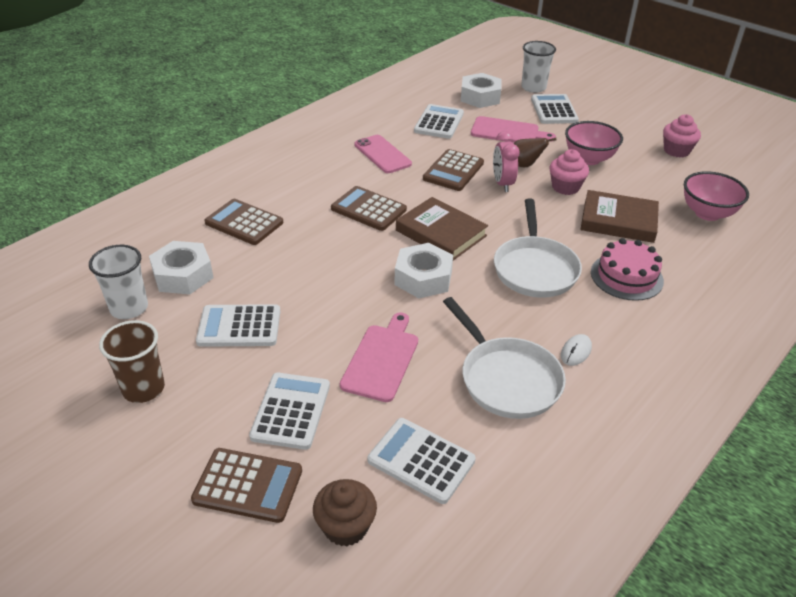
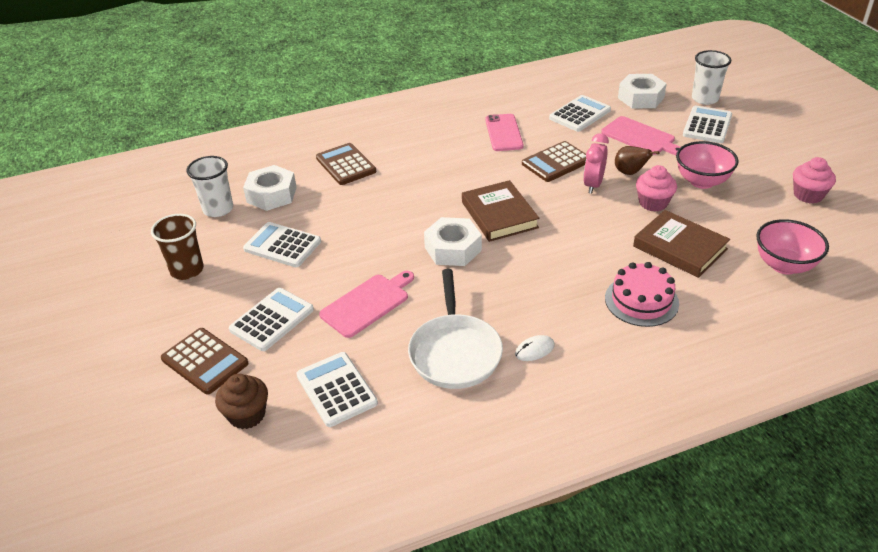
camera: 30 degrees right, 0 degrees up
brown calculator [331,186,407,231] -> none
white pan [494,198,582,298] -> none

